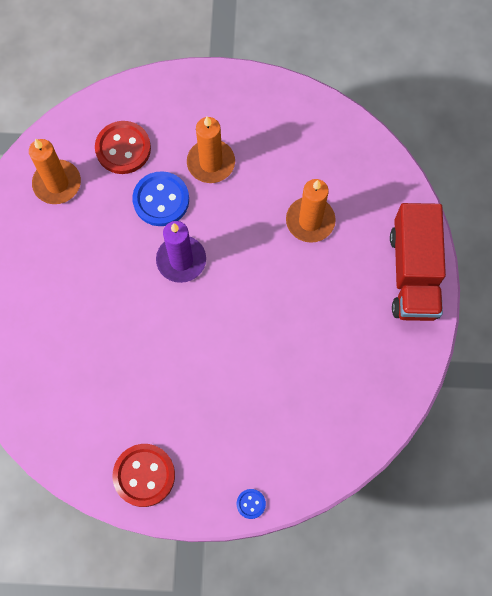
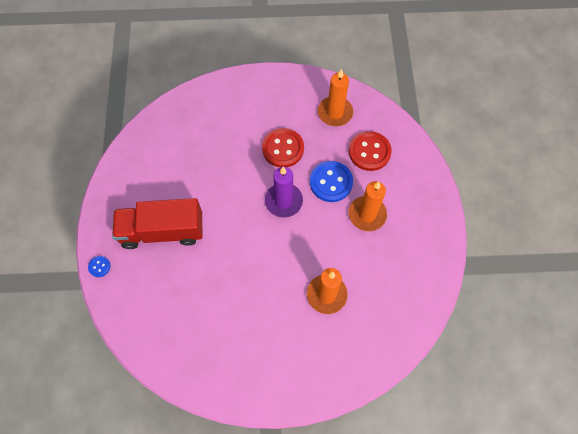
camera: 85 degrees right, 5 degrees down
red button [112,444,175,507] -> red button moved to [262,128,304,167]
red truck [390,203,446,321] -> red truck moved to [112,198,202,249]

